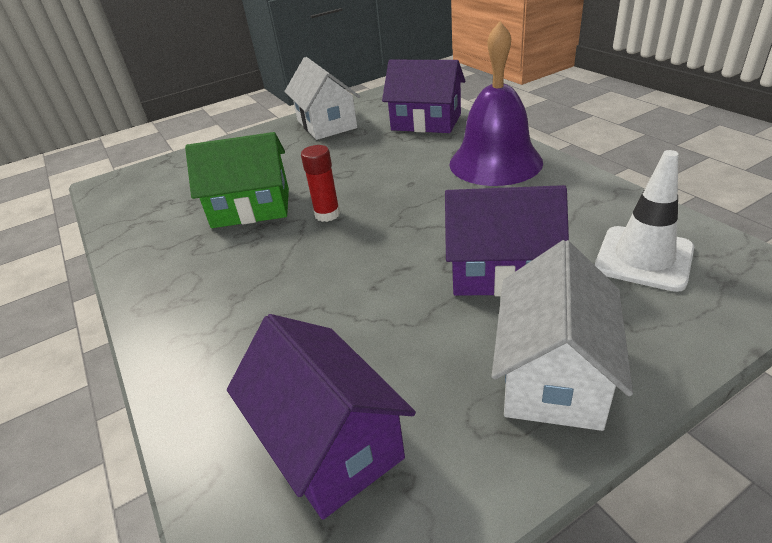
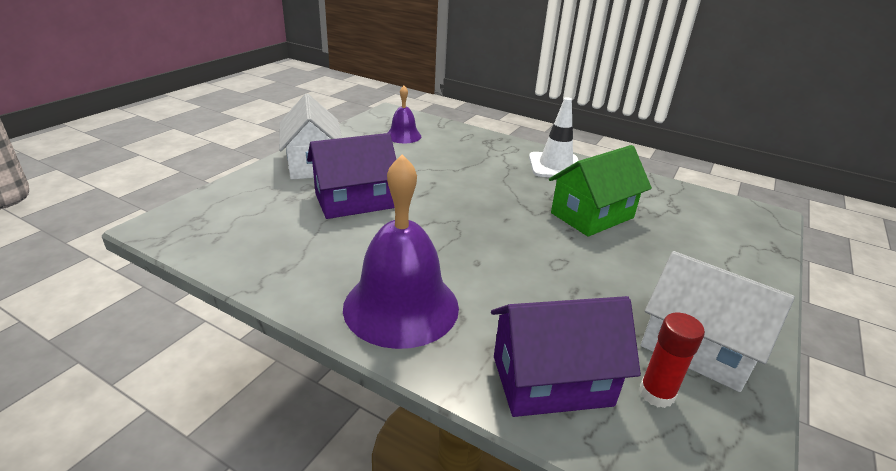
camera: 145 degrees right, 5 degrees down
purple house [227,314,416,520] -> purple bell [387,86,421,143]
red glue stick [301,145,340,222] -> red glue stick moved to [639,312,705,408]
white traffic cone [595,150,694,292] -> white traffic cone moved to [529,97,579,177]

